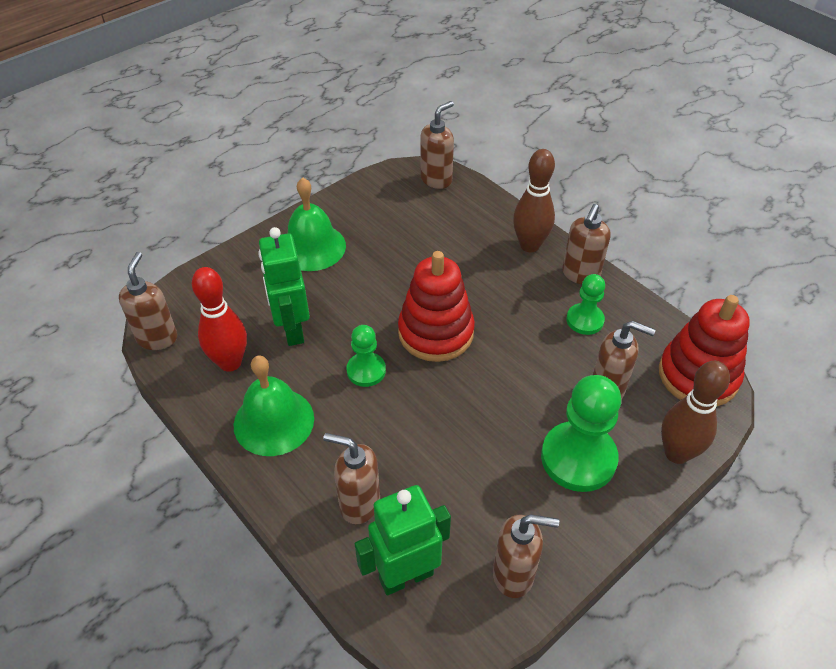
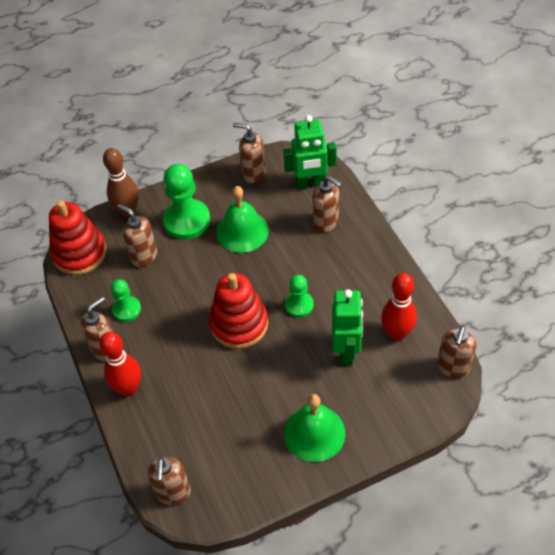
camera: 160 degrees left, 5 degrees up
green bell [234,355,314,456] -> green bell moved to [216,186,269,253]
brown soap dispenser [420,101,454,189] -> brown soap dispenser turned 60 degrees counterclockwise [147,457,191,505]
brown bowling pin [513,149,555,252] -> red bowling pin [99,332,141,396]

